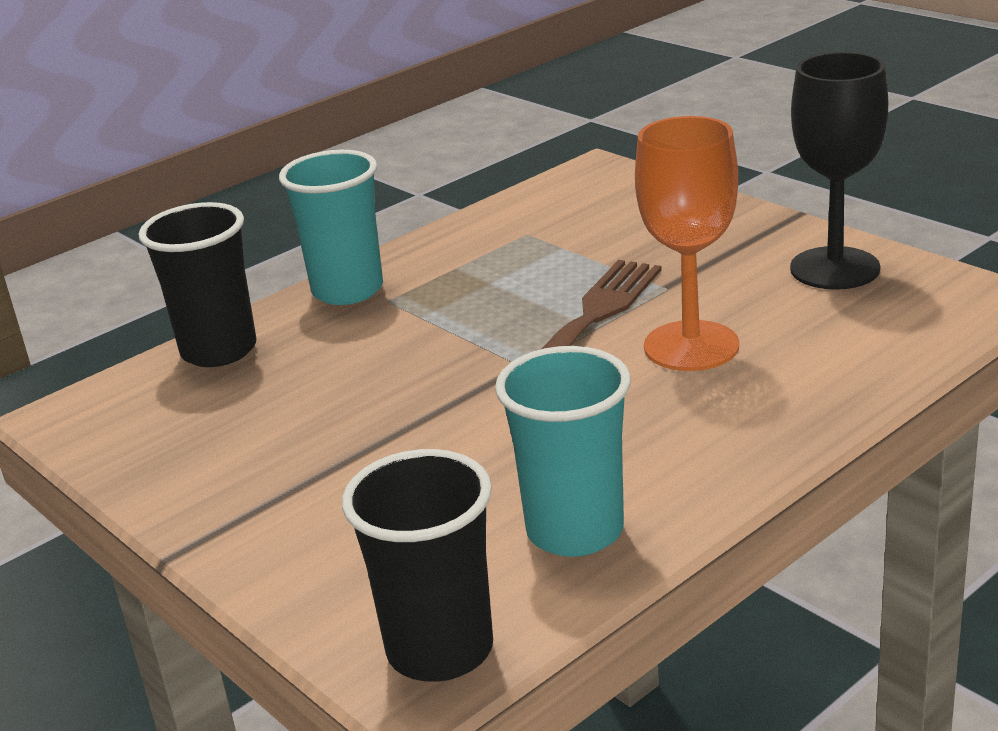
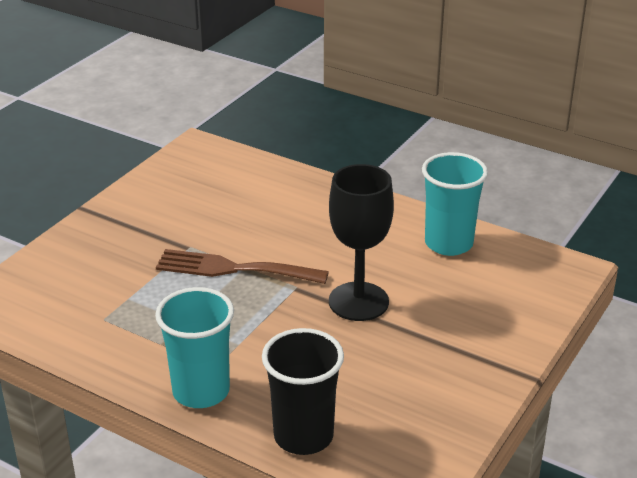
camera: 110 degrees left, 5 degrees up
black cup [342,449,493,682] -> none
orange goblet [635,116,739,371] -> none
black goblet [790,52,888,290] -> black goblet moved to [329,164,394,321]

